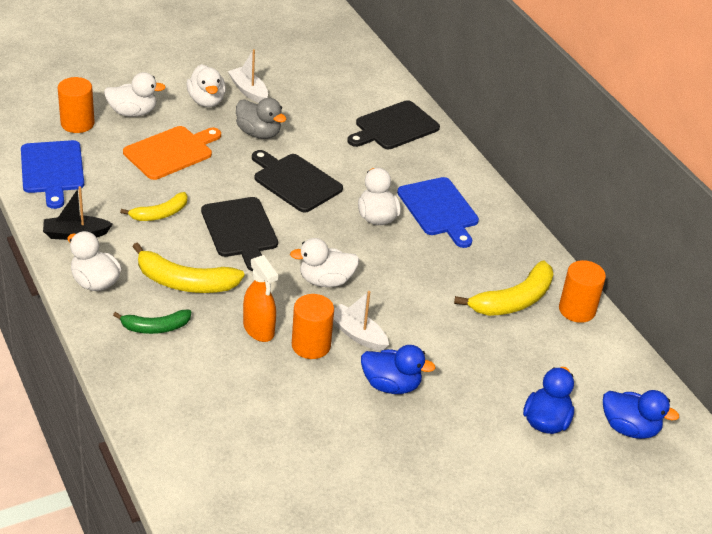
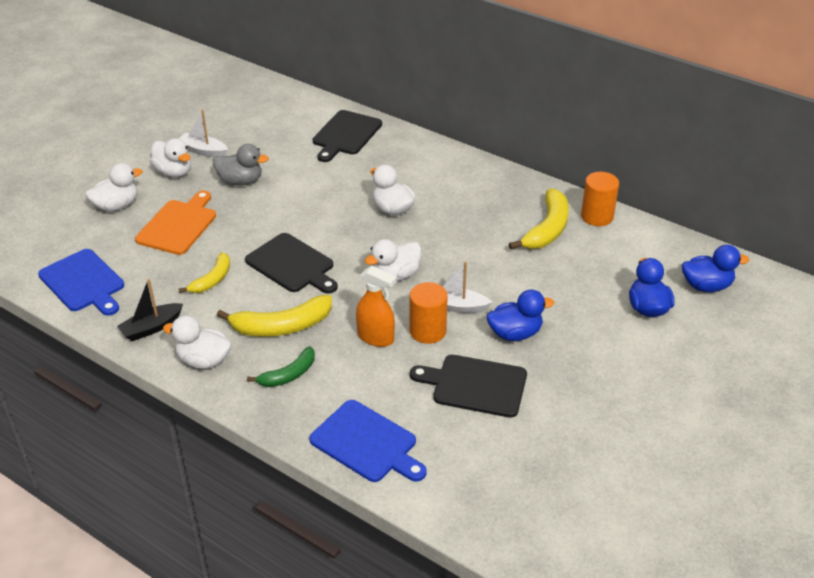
camera: 25 degrees left, 0 degrees up
orange cylinder [58,77,95,133] -> none
black cutting board [252,150,343,213] -> black cutting board moved to [410,355,527,418]
blue cutting board [397,177,479,248] -> blue cutting board moved to [309,400,427,482]

